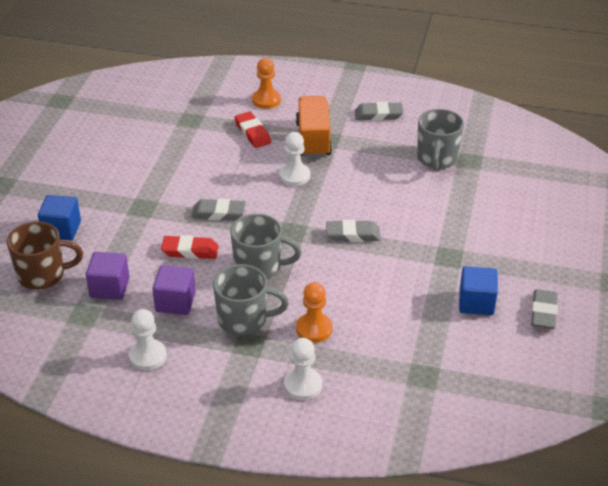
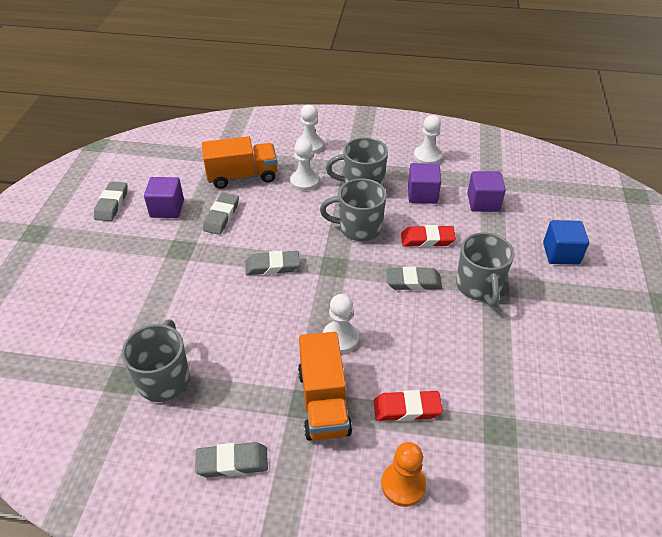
camera: 175 degrees right, 5 degrees up
brown mug [7,222,83,289] -> none
red eraser [234,112,271,148] -> red eraser turned 60 degrees counterclockwise [374,390,443,421]
orange pawn [296,282,333,343] -> white pawn [290,139,319,191]
blue cube [459,266,498,315] -> purple cube [144,177,184,218]
none -> orange truck [202,136,277,189]
none -> grey eraser [203,193,239,235]
none -> grey mug [456,232,514,306]

